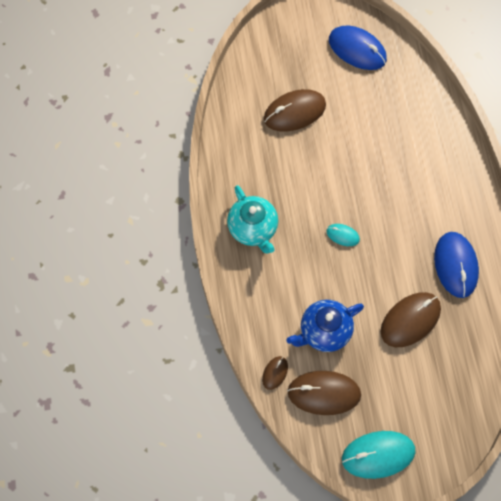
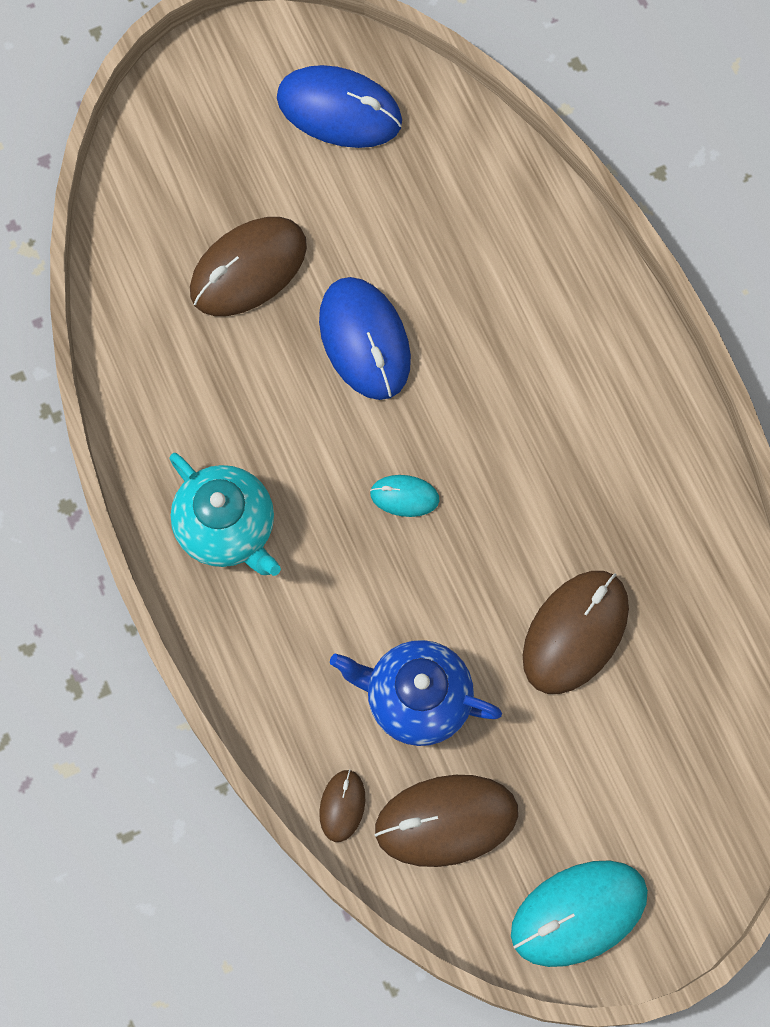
camera: 15 degrees left, 5 degrees up
blue teapot [286,300,364,352] -> blue teapot turned 60 degrees clockwise [330,640,502,746]
blue mouse [434,232,479,298] -> blue mouse moved to [319,277,411,400]

